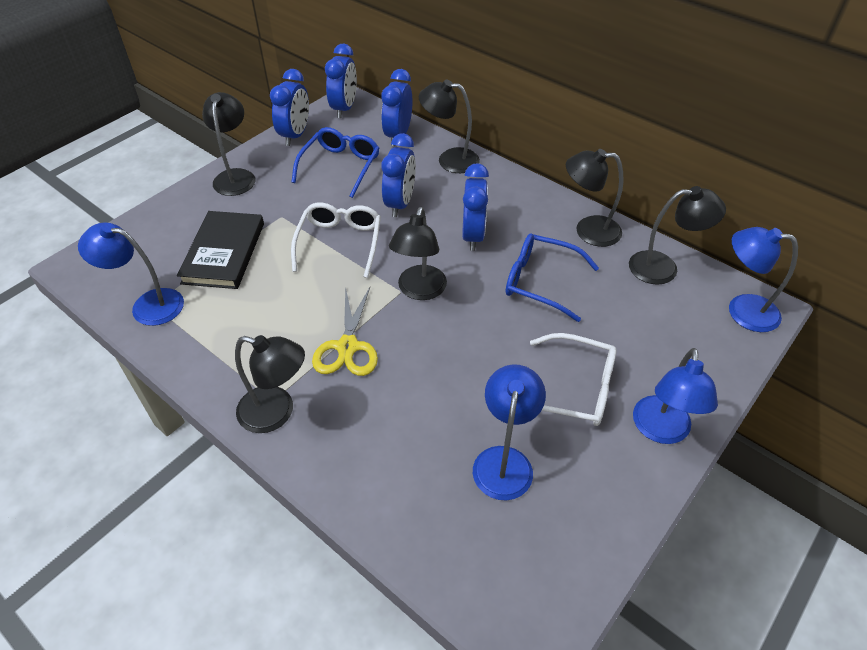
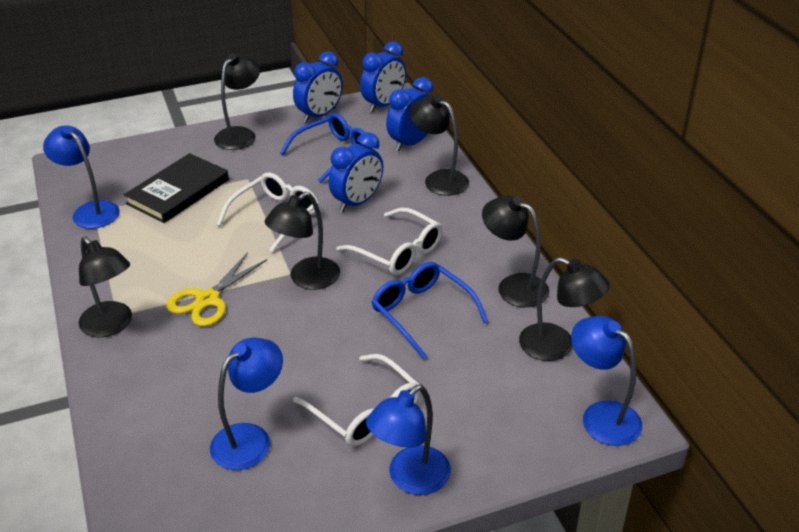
camera: 30 degrees right, 10 degrees down
blue clock [462,163,489,251] -> white glasses [336,208,443,276]

